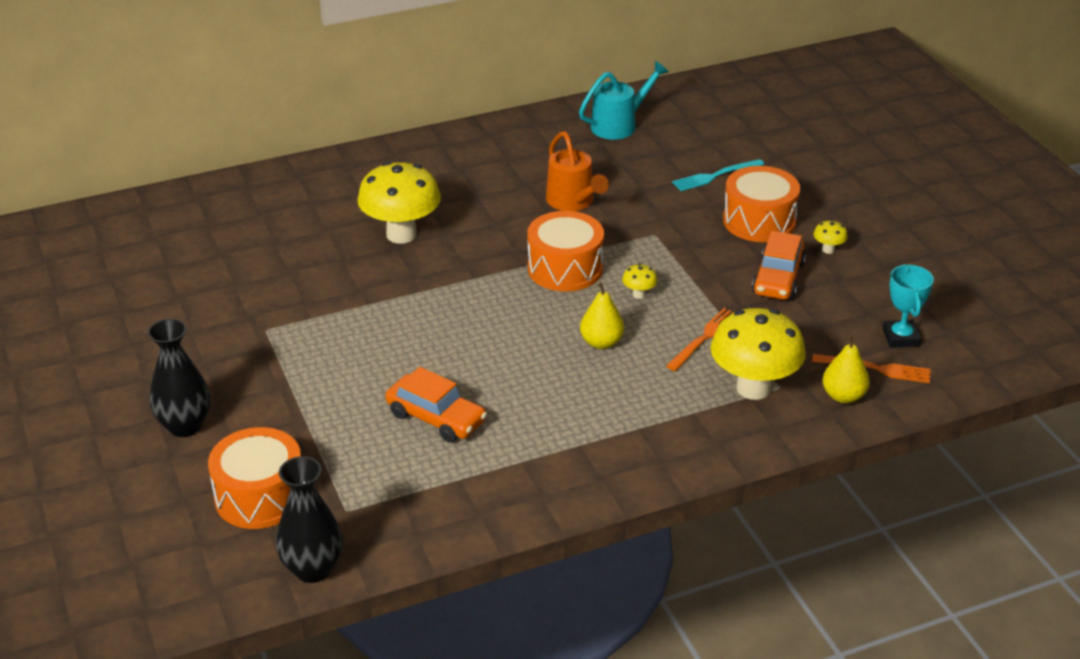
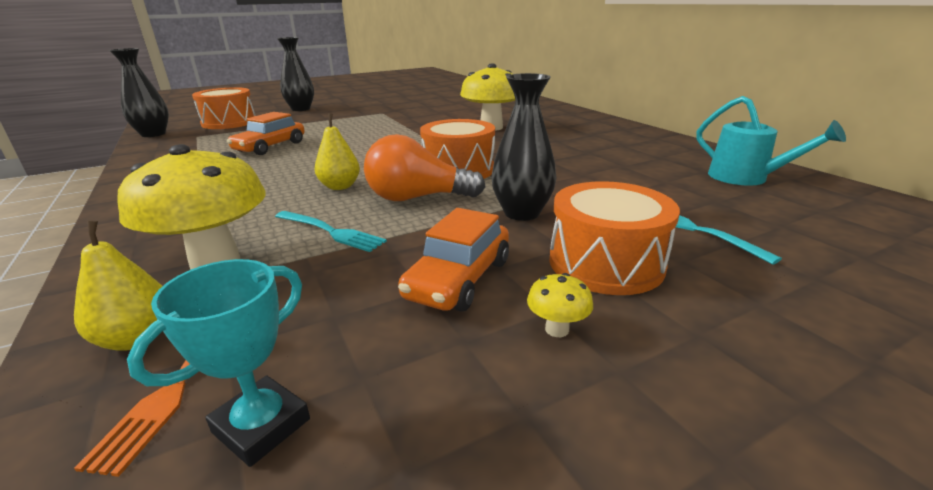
camera: 85 degrees right, 10 degrees down
orange watering can [546,131,609,211] -> none
yellow mushroom [622,264,658,299] -> orange light bulb [364,134,486,201]
orange fork [666,308,734,371] -> turquoise fork [275,211,387,252]
orange car [752,231,806,300] -> orange car turned 75 degrees counterclockwise [398,208,509,311]
turquoise trophy [883,264,934,348] -> turquoise trophy turned 45 degrees counterclockwise [127,259,310,467]
none -> black vase [491,73,556,221]

